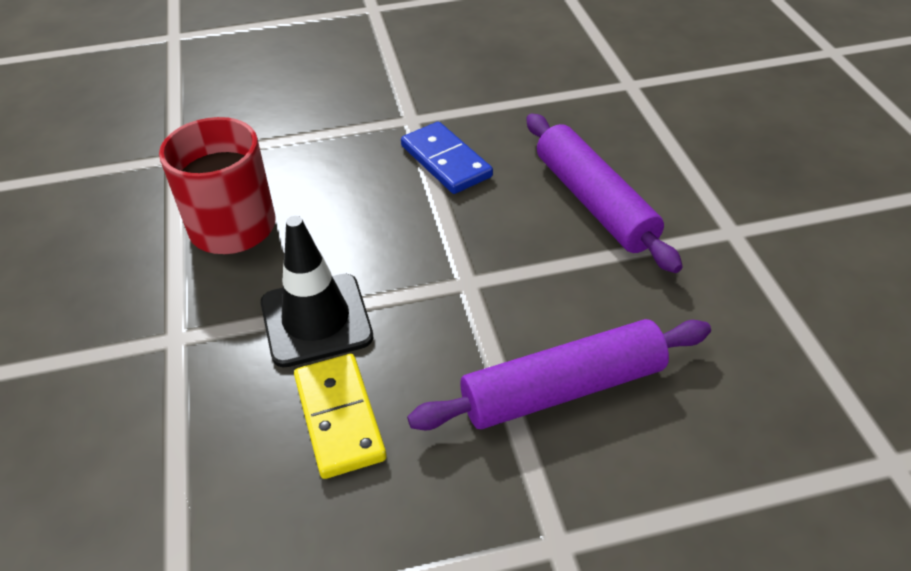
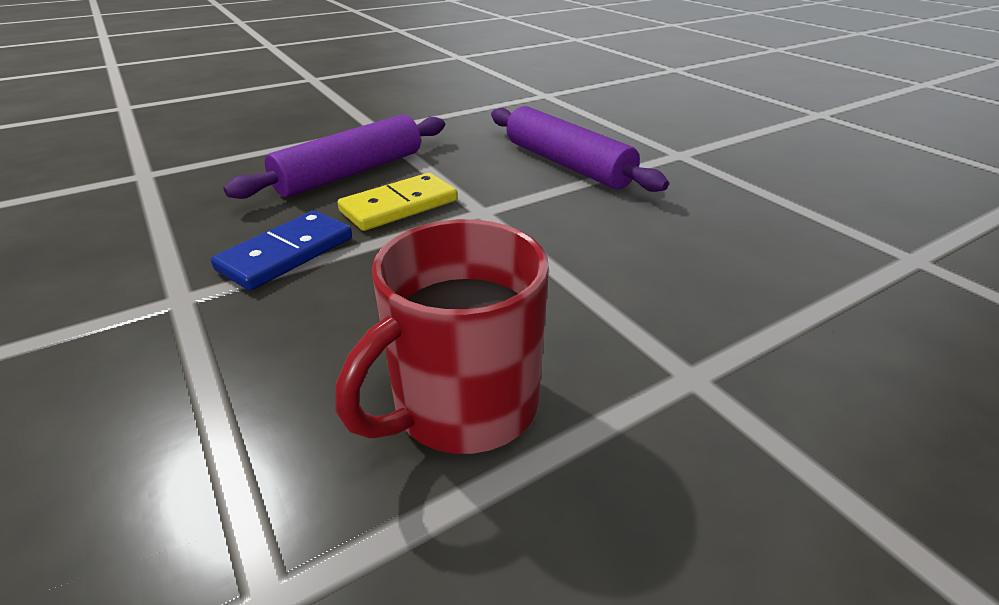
camera: 110 degrees left, 10 degrees down
black traffic cone [261,216,373,367] -> none
yellow domino [294,354,387,479] -> yellow domino moved to [337,173,457,231]

